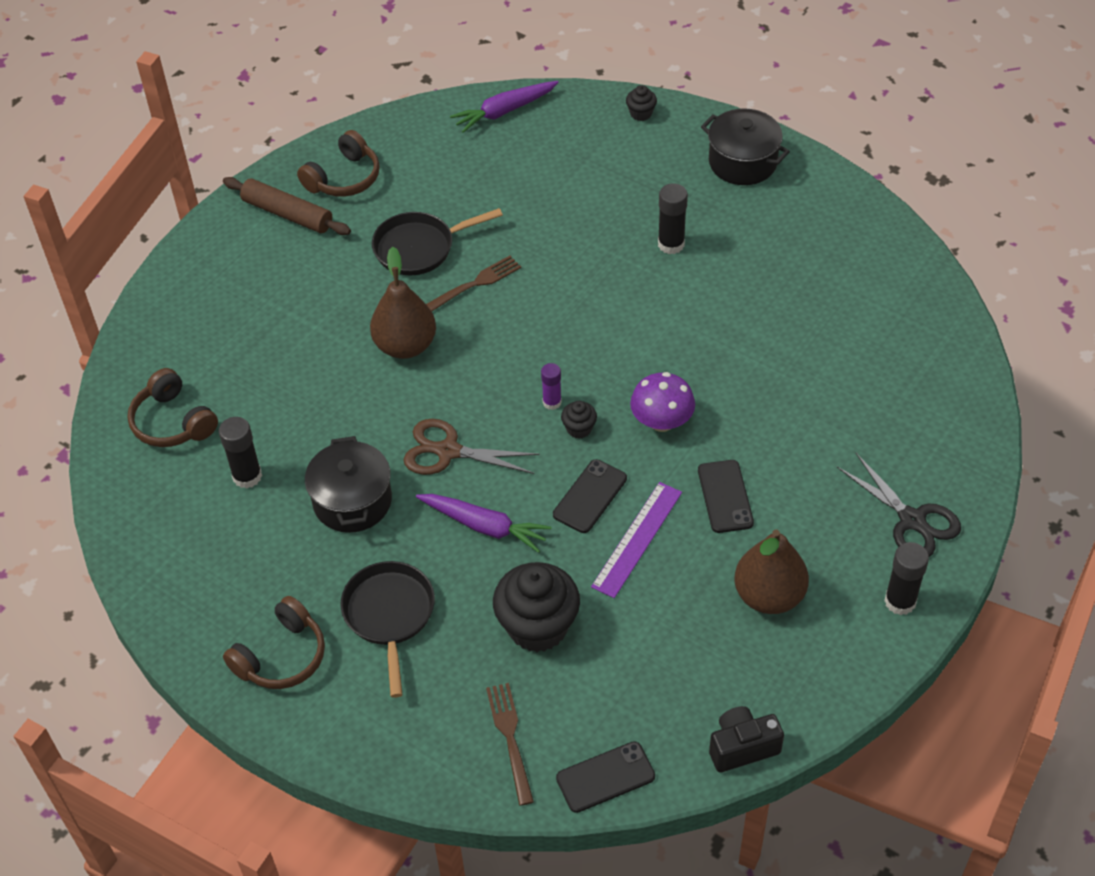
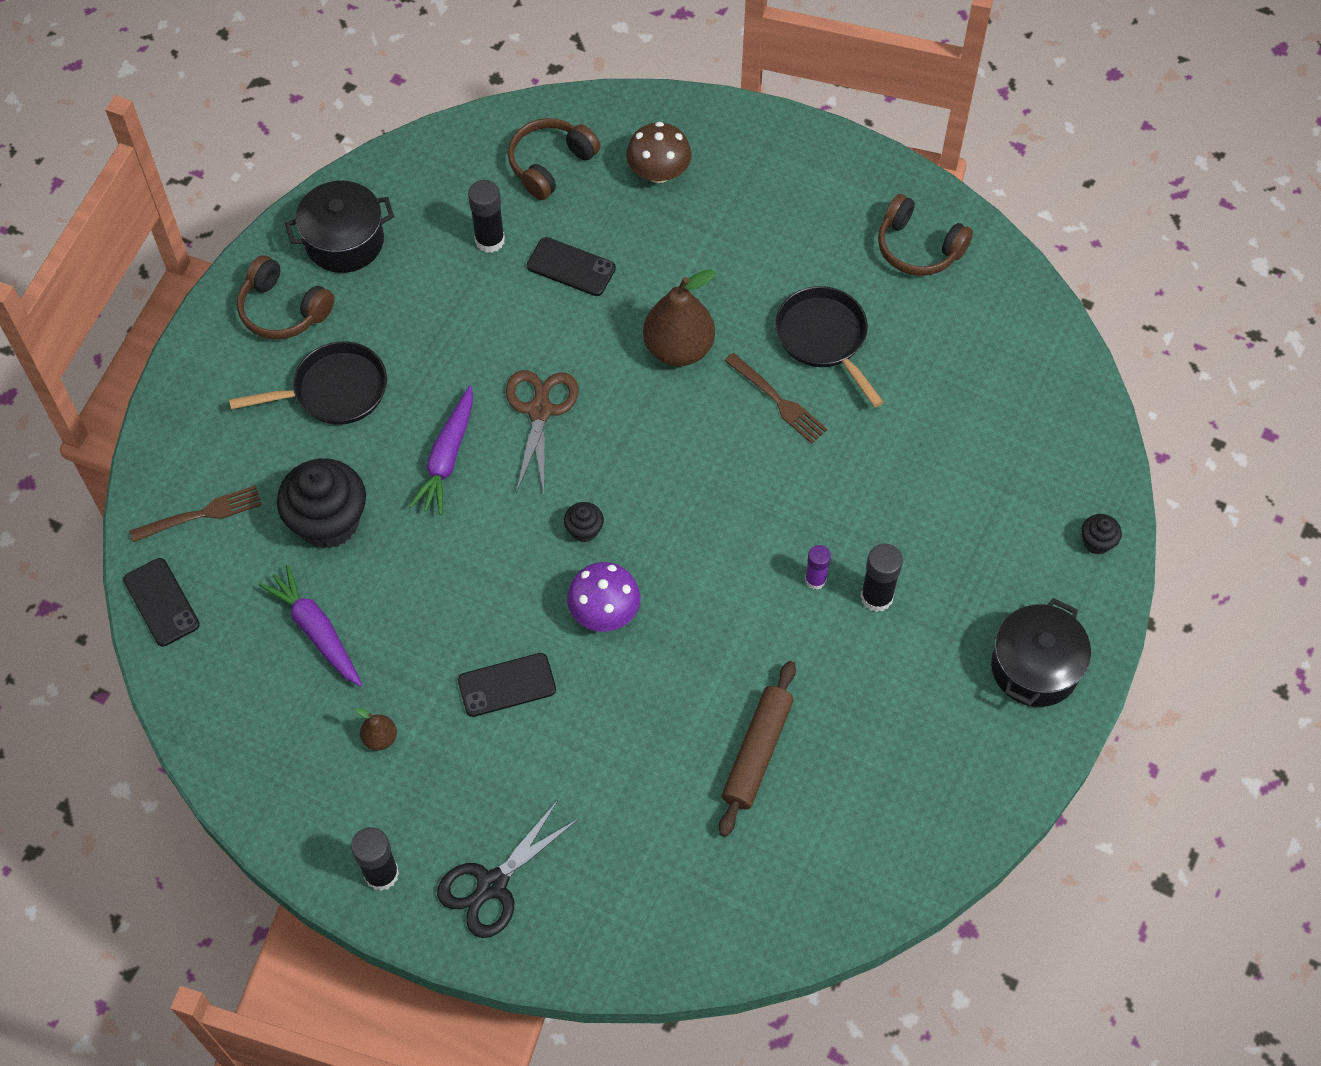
camera: 80 degrees right, 10 degrees up
brown rolling pin [223,177,351,235] -> brown rolling pin moved to [719,661,796,837]
black pot [305,436,392,533] -> black pot moved to [285,181,394,273]
purple carrot [450,81,559,133] -> purple carrot moved to [259,565,362,687]
purple glue stick [541,363,562,410] -> purple glue stick moved to [805,545,831,590]
black phone [553,459,627,533] -> black phone moved to [527,237,616,296]
purple ruler [591,482,682,598] -> none
black camera [709,706,784,772] -> none
brown pear [734,529,809,614] -> brown pear [356,708,397,750], size x0.46
none -> brown mushroom [626,122,692,183]

